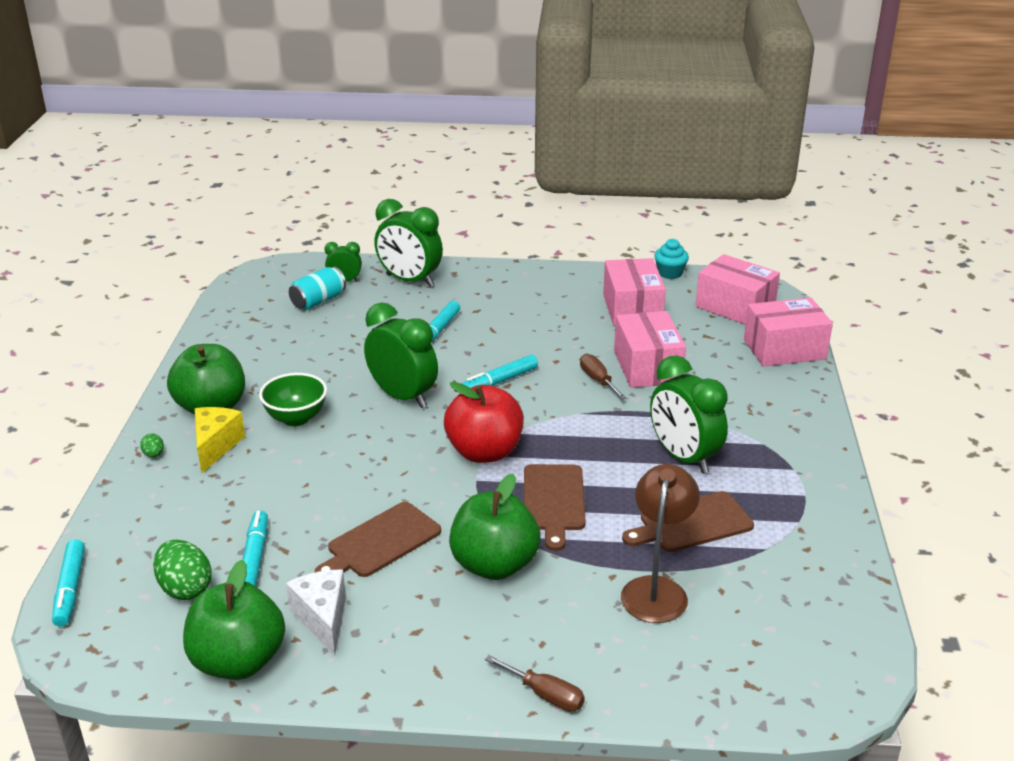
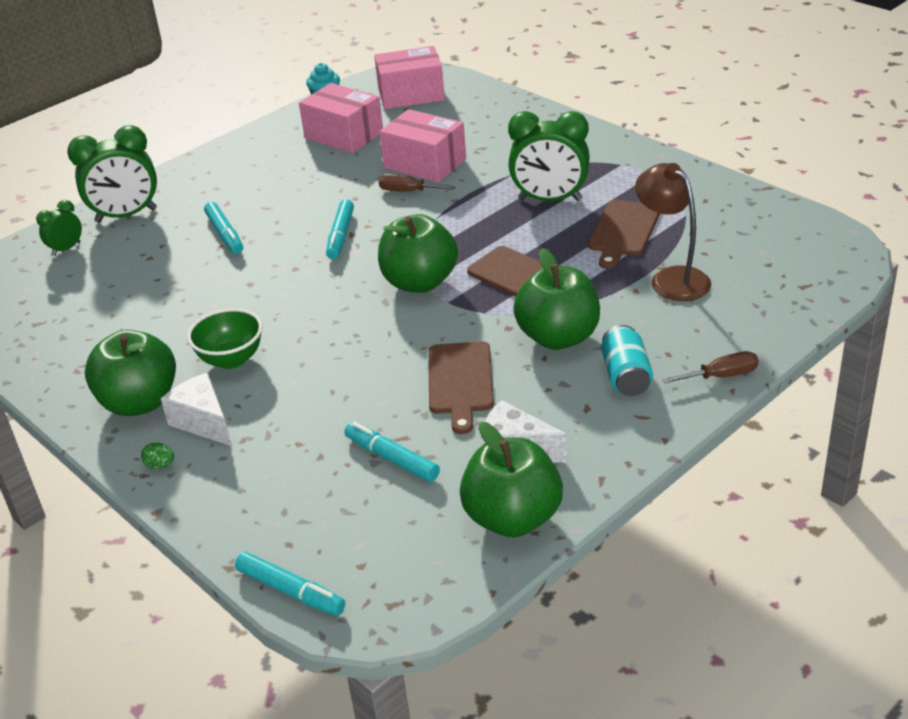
camera: 45 degrees left, 5 degrees up
green egg [153,540,212,600] -> none
yellow cheese [195,407,245,473] -> white cheese [161,373,232,446]
turquoise can [289,267,346,310] -> turquoise can moved to [601,325,653,396]
green clock [364,303,438,408] -> none
red apple [444,382,524,463] -> green apple [378,214,458,293]
pink box [744,297,833,367] -> none

